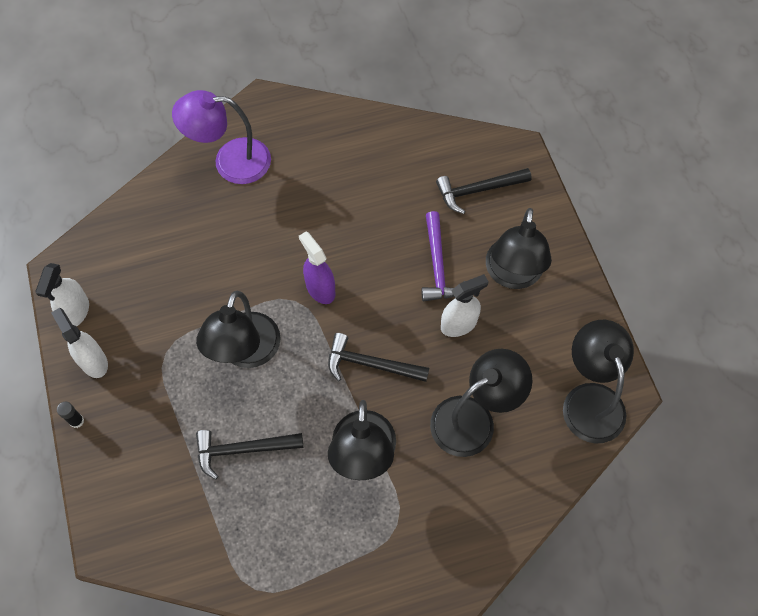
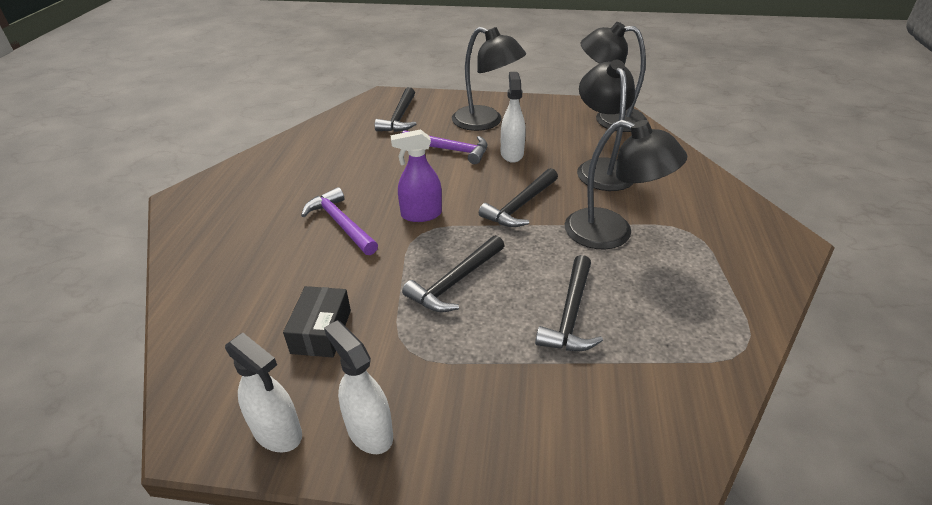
camera: 65 degrees left, 25 degrees down
white spray bottle [51,308,108,378] -> white spray bottle turned 60 degrees clockwise [324,320,393,454]
black glue stick [57,402,84,428] -> none
purple lamp [172,90,271,184] -> none
black lamp [196,291,281,368] -> black hammer [402,235,505,312]
none -> black box [283,286,351,357]
none -> purple hammer [301,187,378,255]

